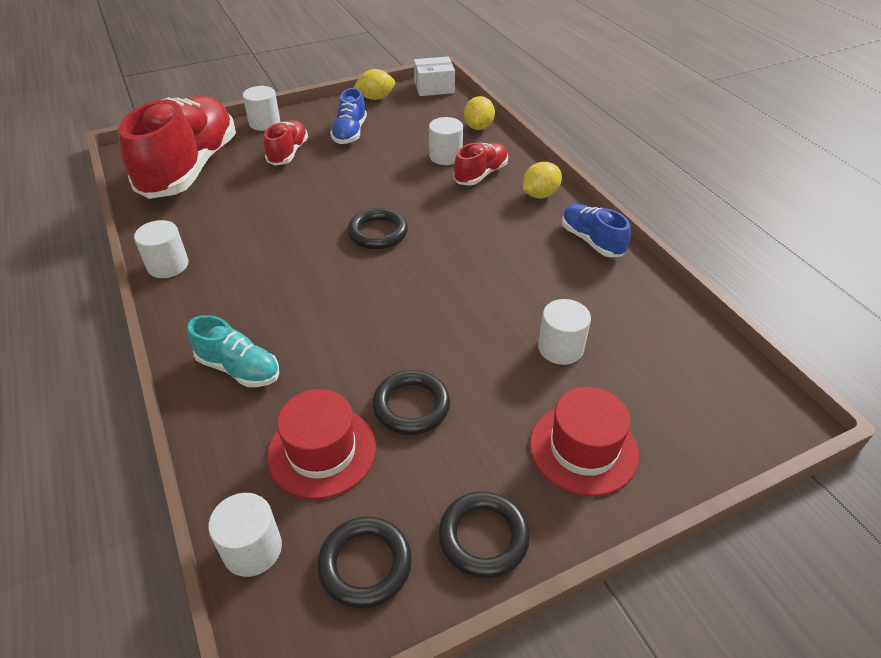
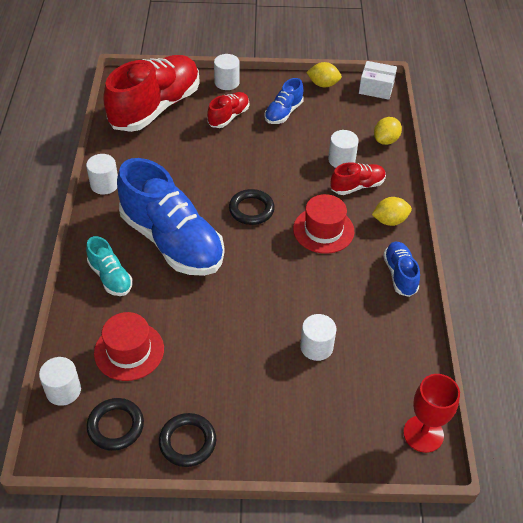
camera: 25 degrees right, 5 degrees up
black ring [372,370,450,435] -> none
red hat [530,387,639,496] -> red hat moved to [293,194,354,254]
none -> blue shoe [117,158,224,276]
none -> red goblet [403,374,460,453]

